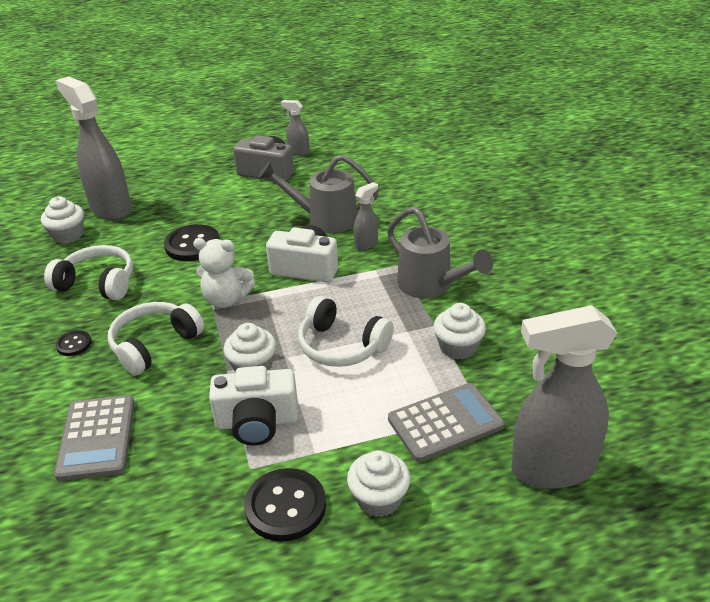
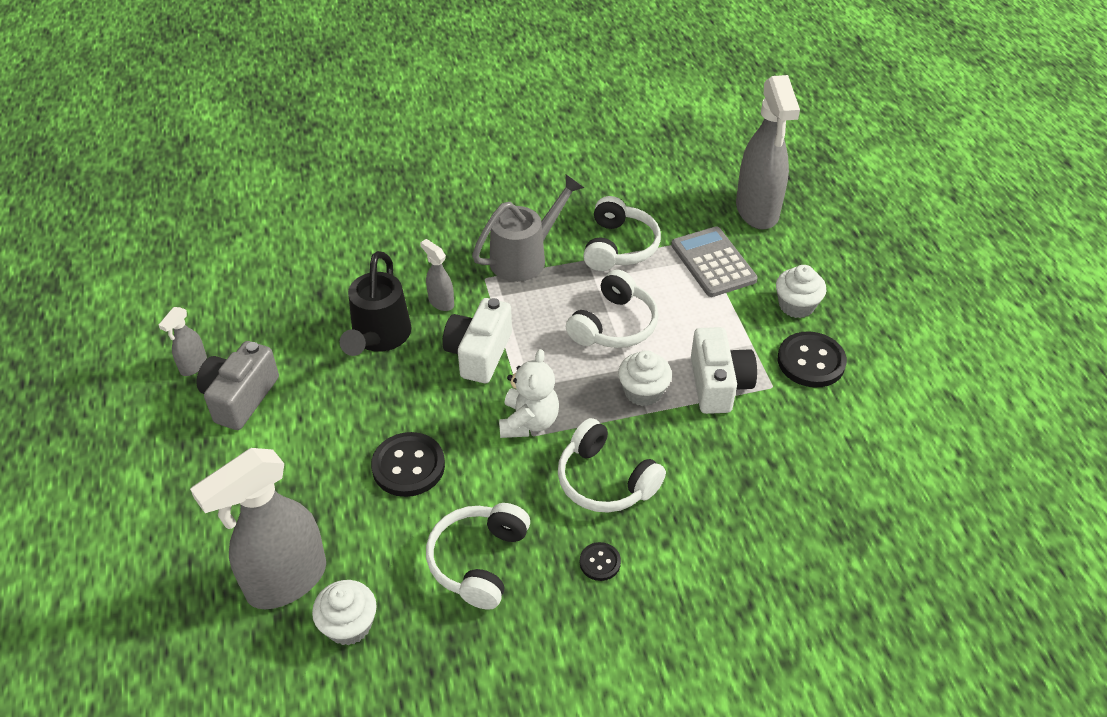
camera: 90 degrees left, 10 degrees up
grey calculator [54,395,135,481] -> none
grey watering can [258,155,379,233] -> black watering can [340,251,411,356]
white cupcake [434,303,486,360] -> white headphones [583,196,661,271]

